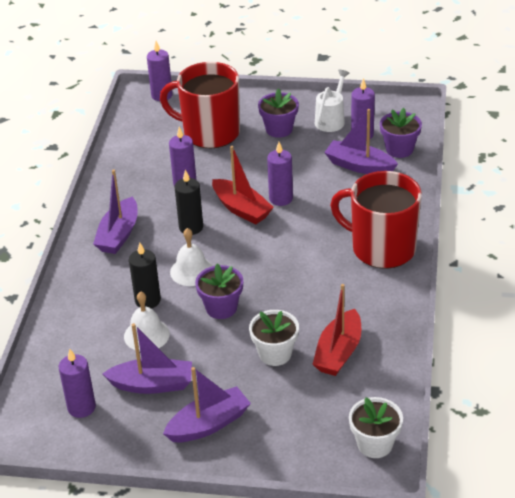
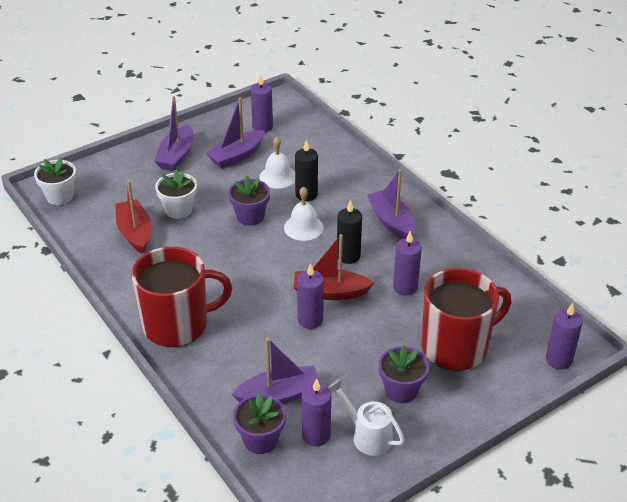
camera: 135 degrees right, 0 degrees up
white watering can [315,70,350,132] -> white watering can turned 150 degrees clockwise [328,379,405,456]

